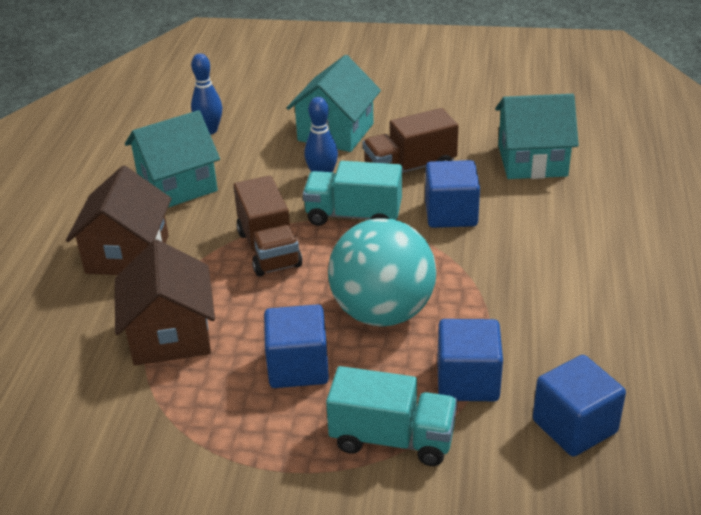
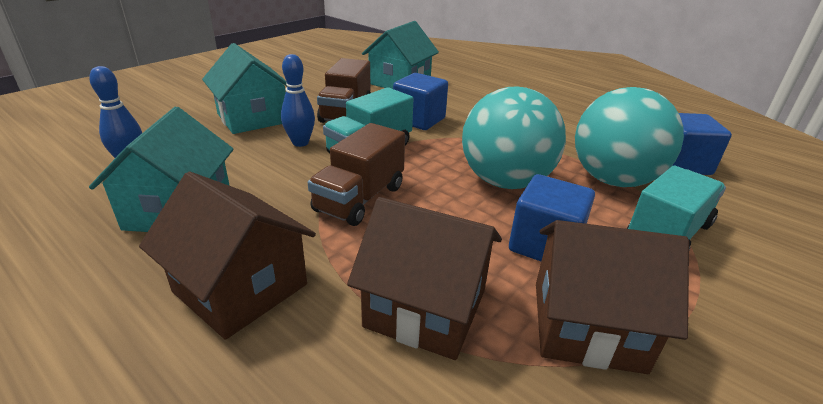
camera: 60 degrees left, 5 degrees down
brown truck [233,175,302,276] -> brown truck turned 105 degrees clockwise [308,123,405,226]
blue cube [437,319,503,401] -> turquoise ball [575,87,684,187]
none -> brown house [536,220,689,374]

